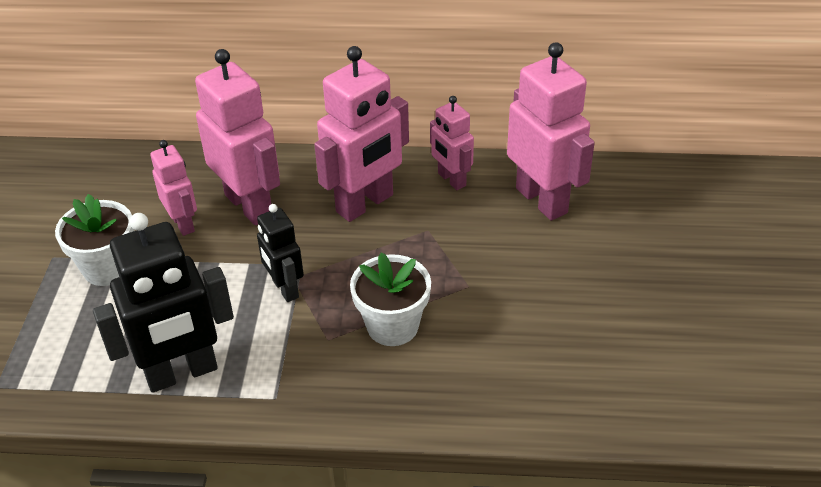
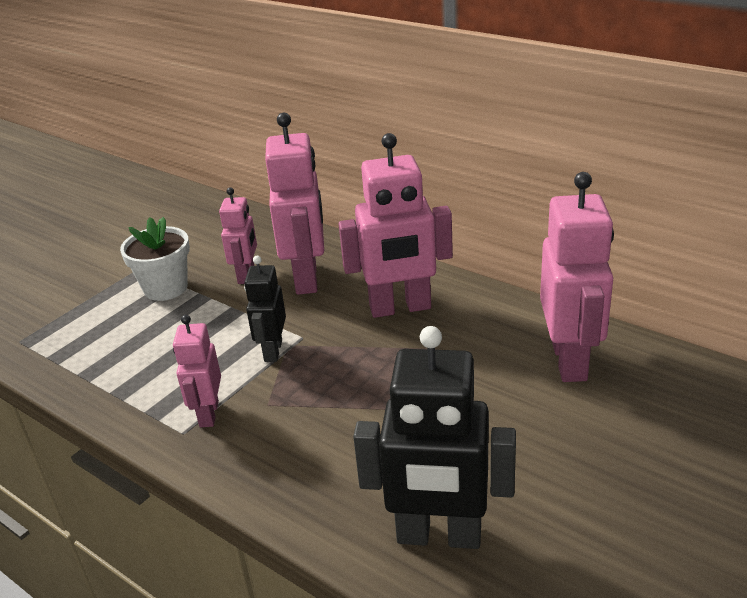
camera: 35 degrees right, 10 degrees down
black robot [93,213,234,393] -> black robot moved to [353,326,516,549]
white flower pot [350,253,431,346] -> none
pink robot [430,96,474,190] -> pink robot moved to [173,315,221,427]

